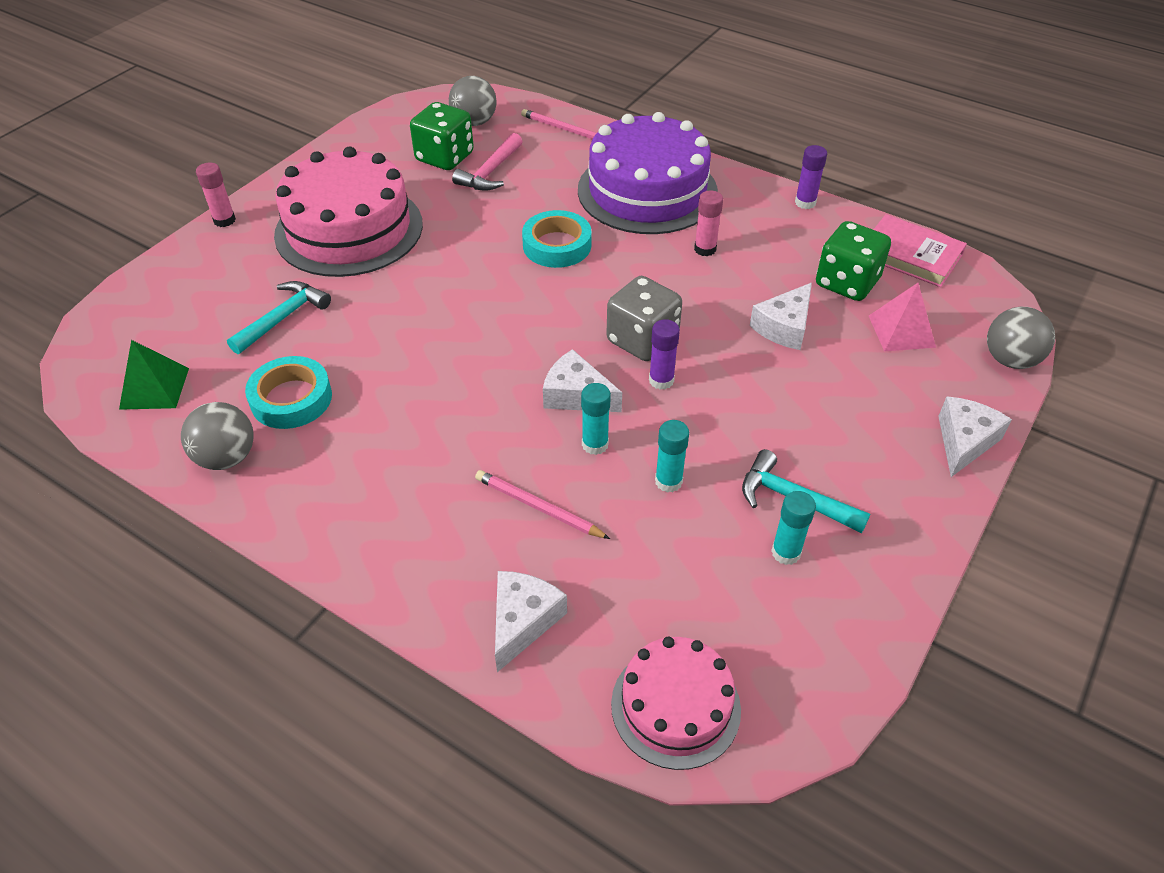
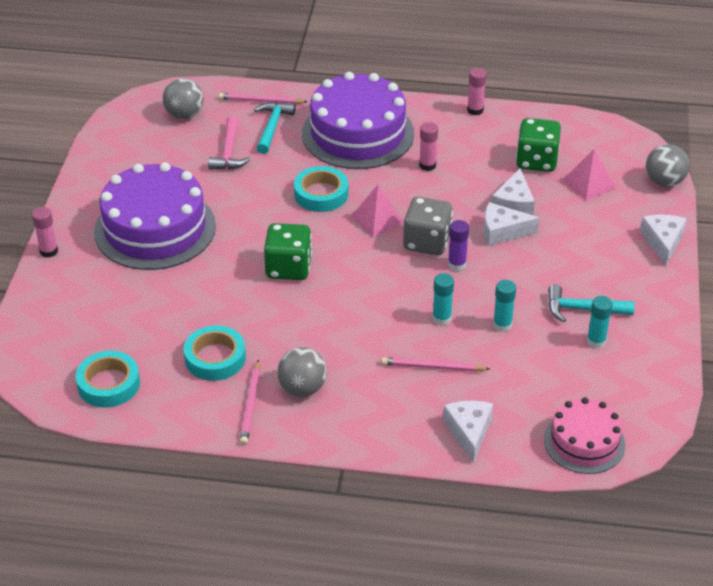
camera: 25 degrees left, 5 degrees down
green pyramid [119,340,189,410] -> turquoise tape [76,351,140,408]
grey ball [181,402,254,470] -> grey ball moved to [277,347,327,397]
turquoise hammer [227,281,331,354] -> turquoise hammer moved to [254,102,296,154]
pink cake [274,147,423,277] -> purple cake [94,162,216,270]
green dice [410,102,474,170] -> green dice moved to [264,223,312,280]
white cheese [543,349,622,412] -> white cheese moved to [484,202,539,246]
purple glue stick [795,145,827,209] -> pink glue stick [467,68,487,115]
pink book [873,214,967,287] -> none
none -> pink pencil [240,360,260,445]
none -> pink pyramid [351,184,404,238]

